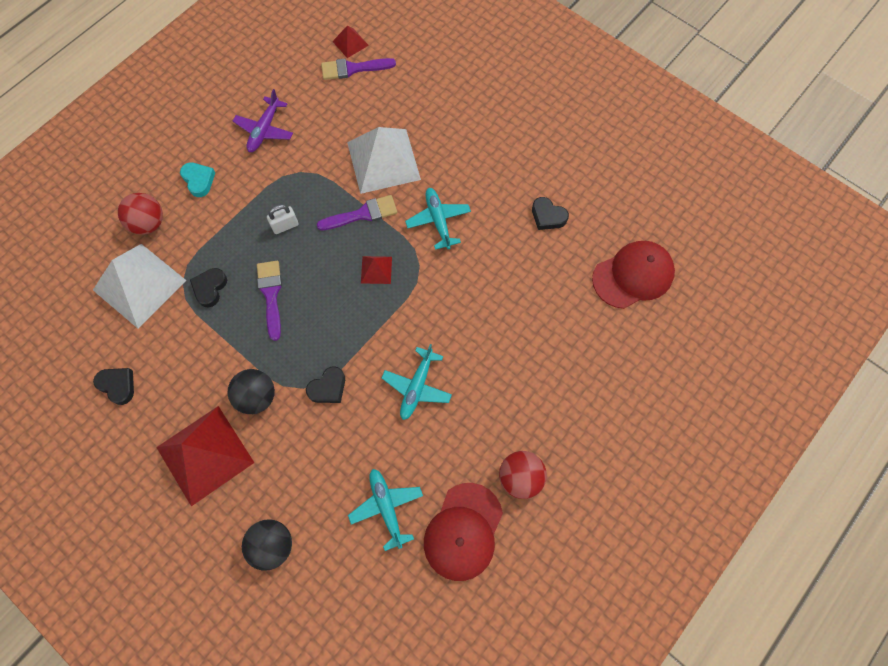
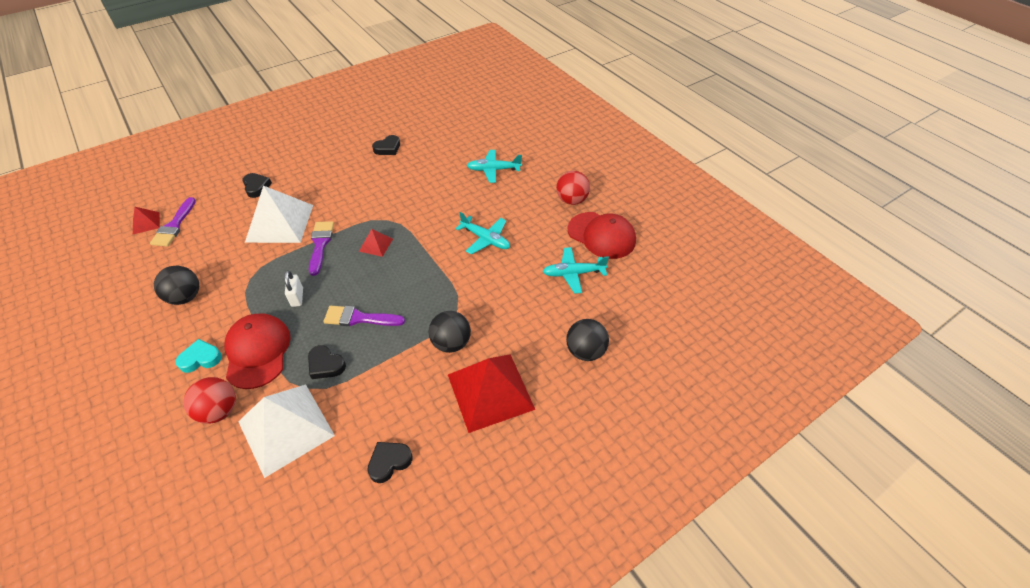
camera: 75 degrees left, 20 degrees down
purple plane [233,89,293,152] -> black ball [154,266,199,305]
black heart [306,366,345,403] -> black heart moved to [242,173,272,198]
turquoise plane [405,188,471,250] -> turquoise plane moved to [467,150,522,183]
red cap [592,241,675,309] -> red cap moved to [224,313,291,389]

